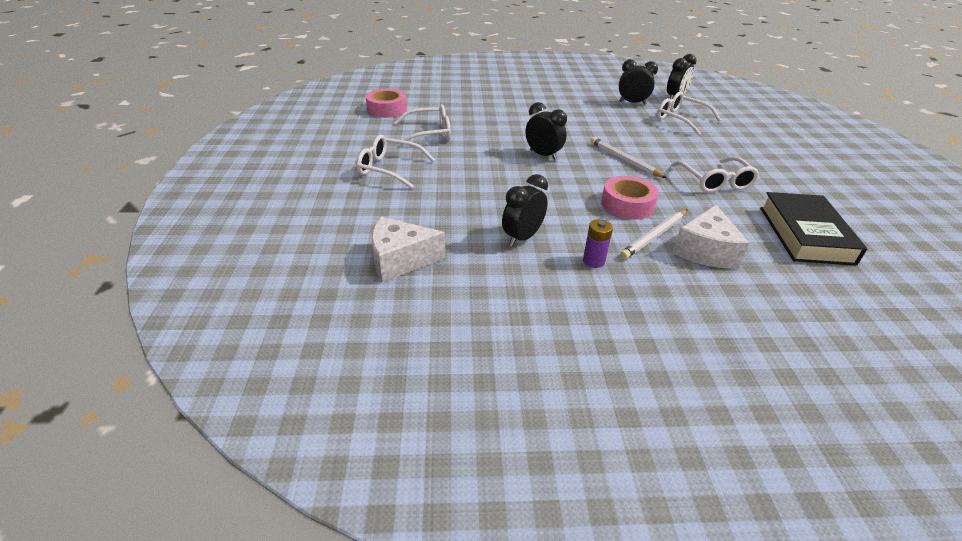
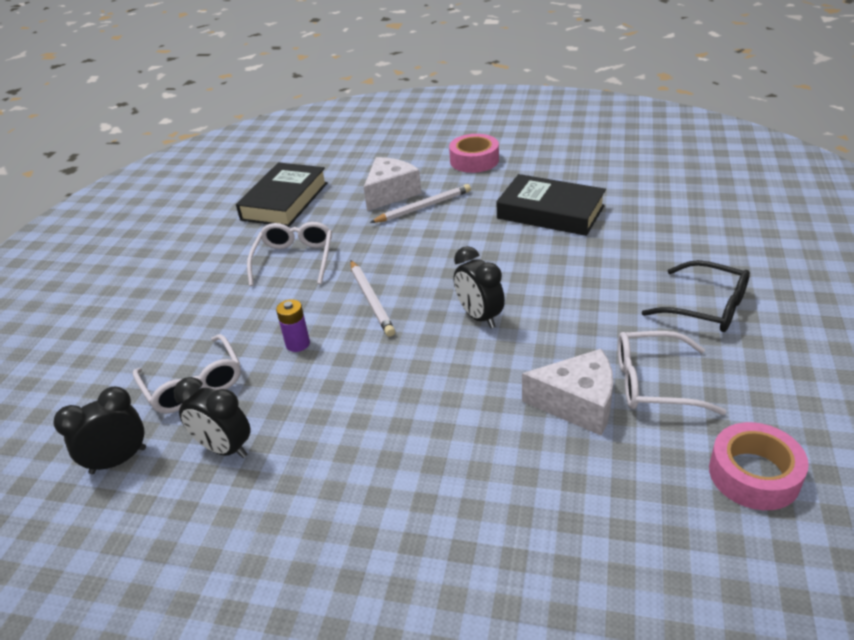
camera: 160 degrees left, 0 degrees up
white glasses [357,135,435,189] -> black glasses [642,260,750,332]
white cheese [372,216,445,282] -> white cheese moved to [522,349,613,436]
black clock [502,174,548,247] -> black book [497,174,606,236]
purple battery [583,219,613,268] -> purple battery moved to [276,299,310,352]
pink tape [601,176,659,220] -> pink tape moved to [449,134,499,173]

